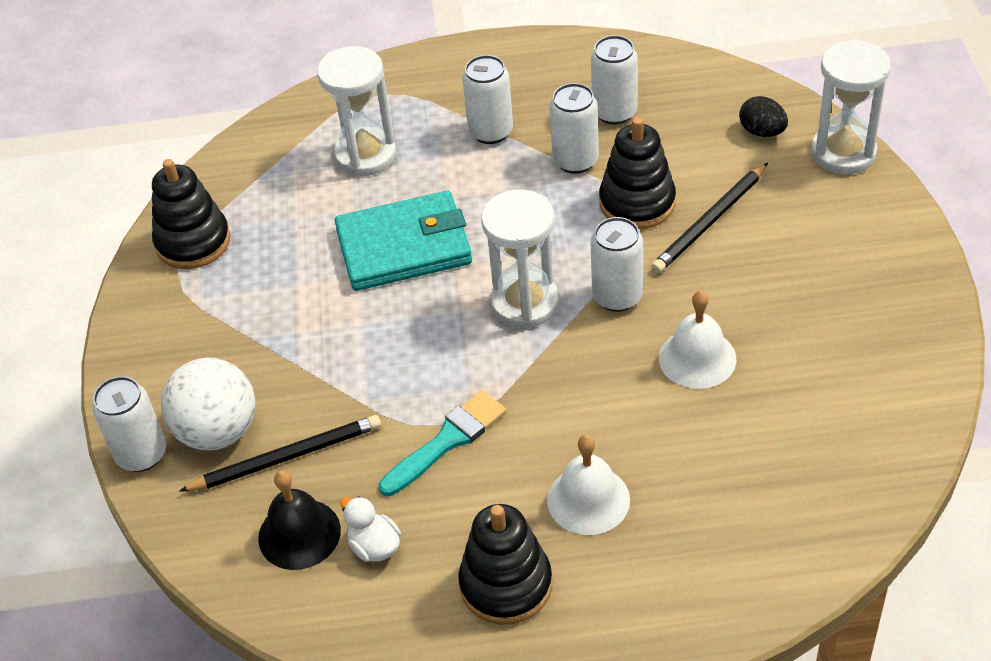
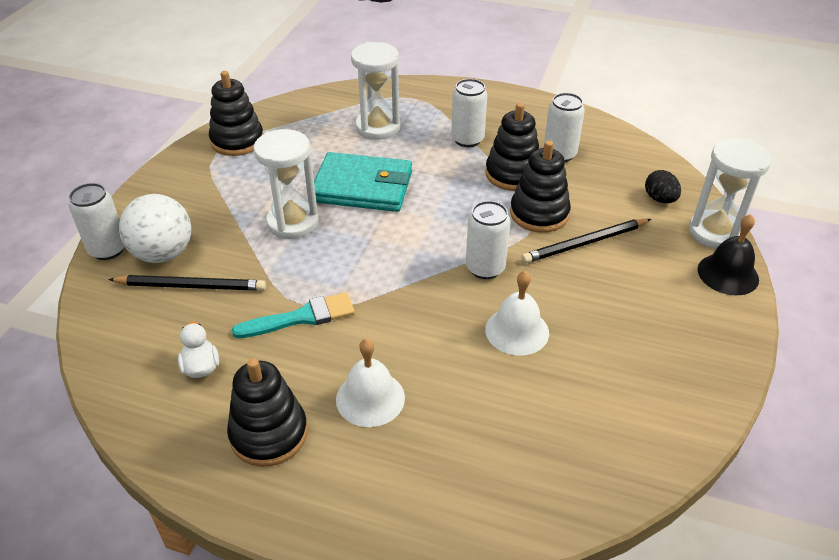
camera: 20 degrees right, 5 degrees down
black bell [258,470,341,570] -> black bell moved to [698,214,759,295]
white hourglass [481,190,559,329] -> white hourglass moved to [253,129,319,239]
white can [550,83,599,174] -> black stacking toy [485,103,539,191]

